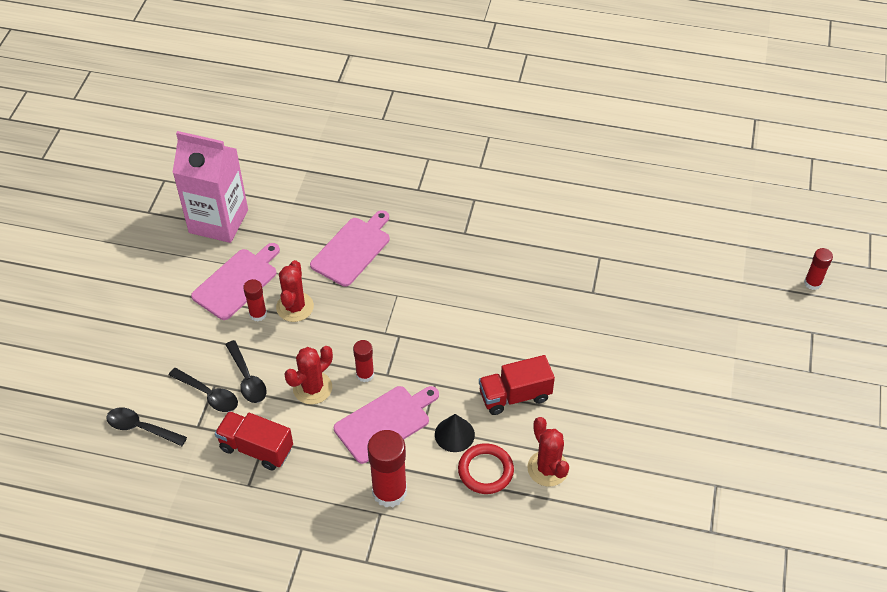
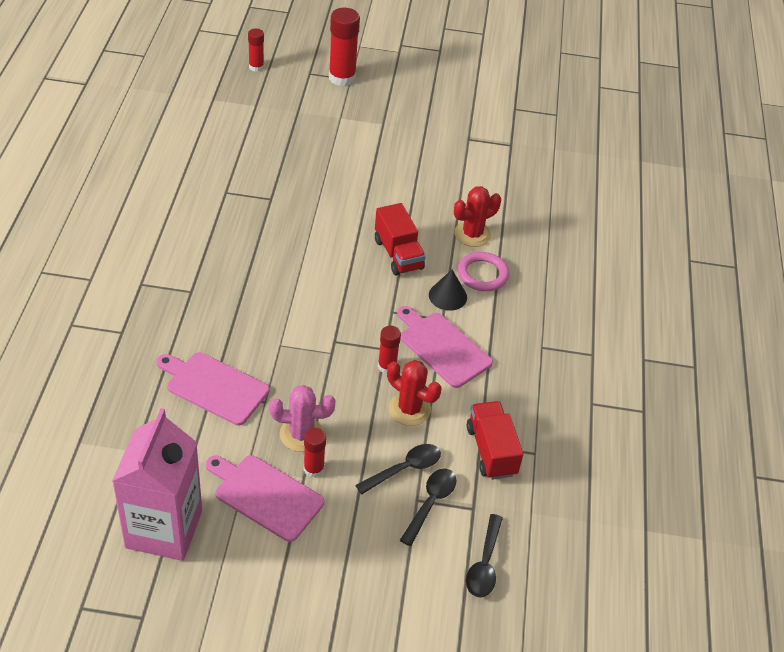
camera: 100 degrees left, 5 degrees down
red truck [215,411,293,470] -> red truck turned 150 degrees clockwise [467,401,523,480]
red cactus [276,260,314,322] -> pink cactus [269,385,335,452]
red glue stick [367,430,407,507] -> red glue stick moved to [329,8,360,86]
red ring [458,443,514,494] -> pink ring [458,252,509,291]

